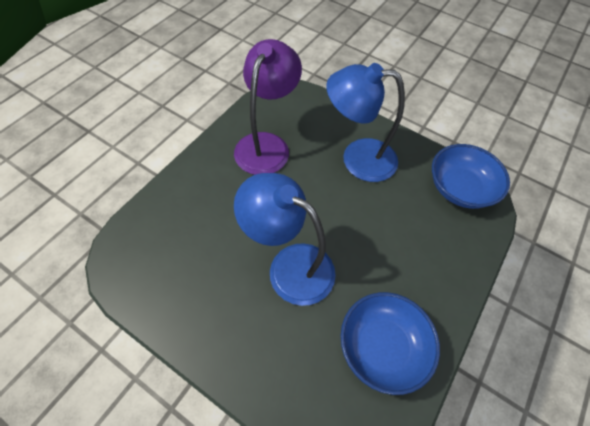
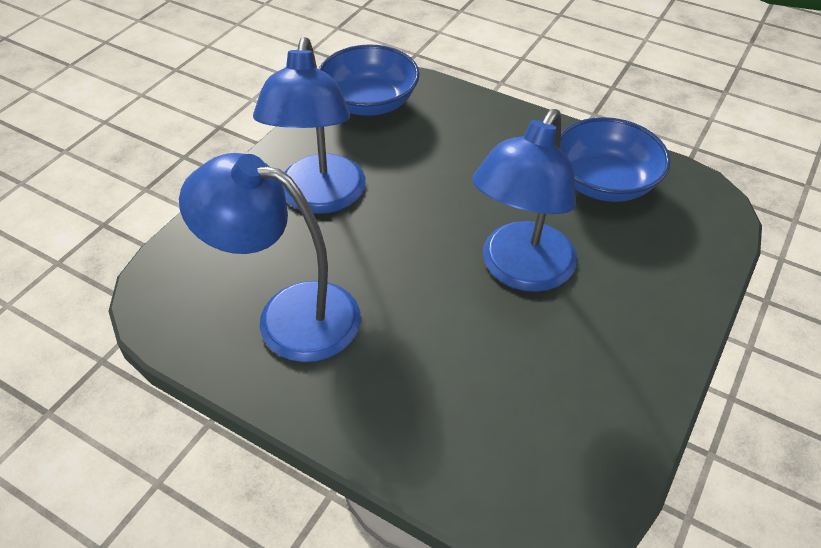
camera: 90 degrees left, 10 degrees down
purple lamp [234,39,302,175] -> blue lamp [179,153,361,362]

